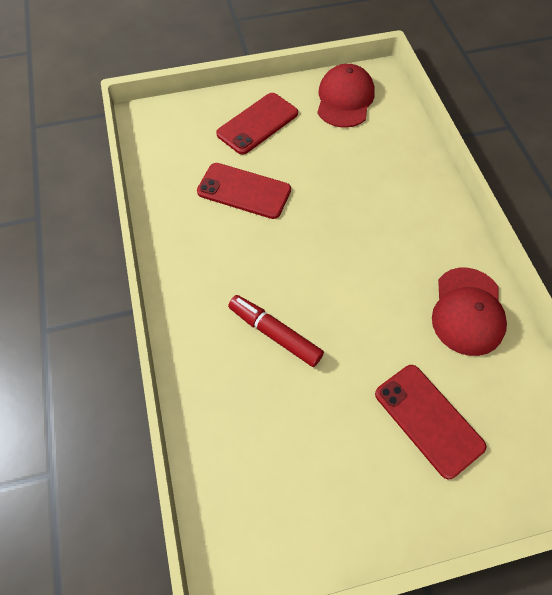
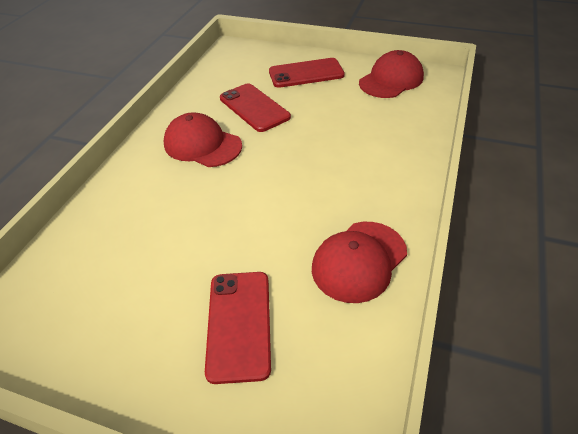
camera: 35 degrees right, 15 degrees down
red marker [228,295,324,367] -> none
none -> red cap [164,112,242,167]

